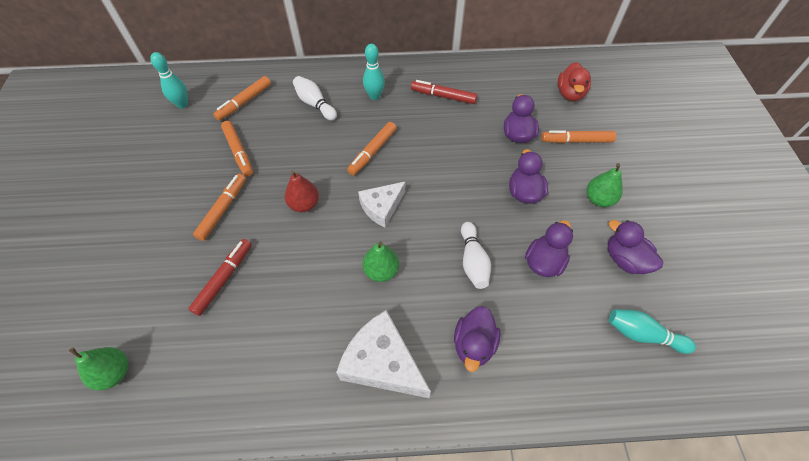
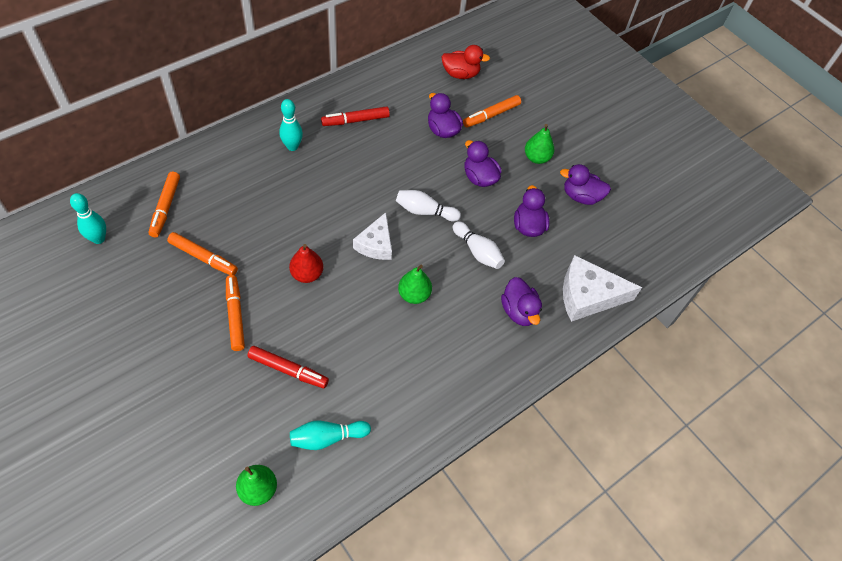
camera: 40 degrees left, 0 degrees up
red marker [188,239,252,316] -> red marker turned 120 degrees clockwise [247,346,329,388]
white bowling pin [293,76,337,121] -> white bowling pin moved to [396,190,461,221]
white cheese [336,310,431,398] -> white cheese moved to [563,255,642,322]
orange marker [347,122,397,175] -> none
red duck [558,62,591,101] -> red duck turned 60 degrees counterclockwise [441,45,490,79]
turquoise bowling pin [609,309,696,354] -> turquoise bowling pin moved to [290,420,371,450]

